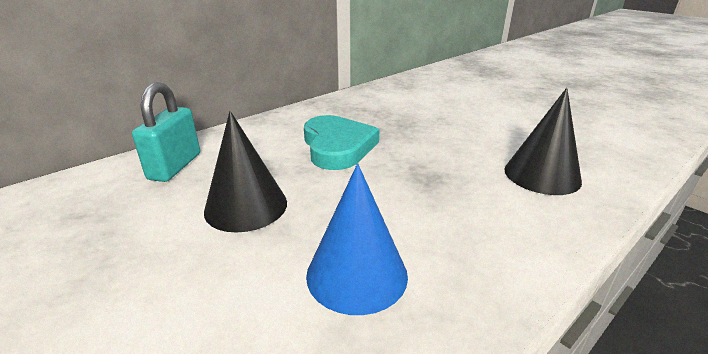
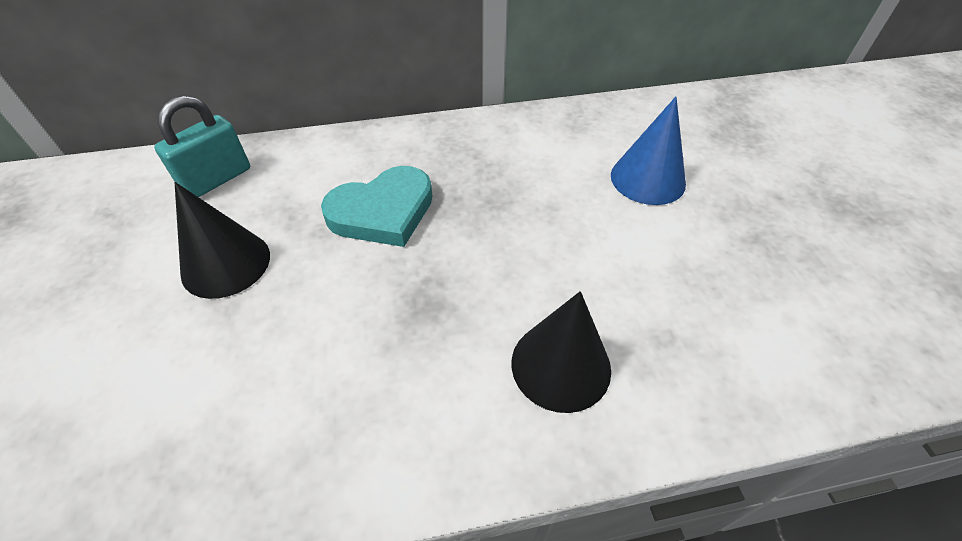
camera: 30 degrees right, 20 degrees up
turquoise heart [304,115,380,170] -> turquoise heart turned 45 degrees clockwise [321,166,433,247]
blue cone [306,164,408,315] -> blue cone moved to [611,97,686,205]

